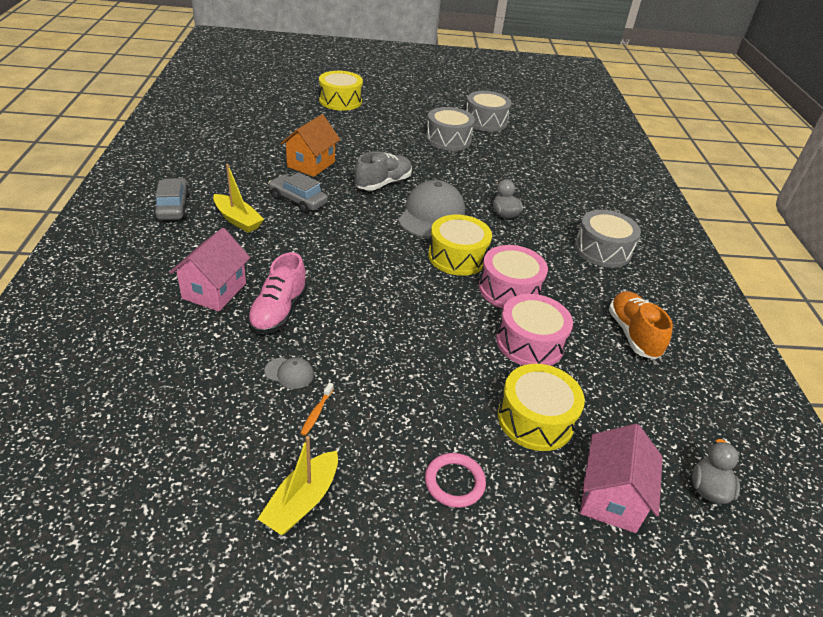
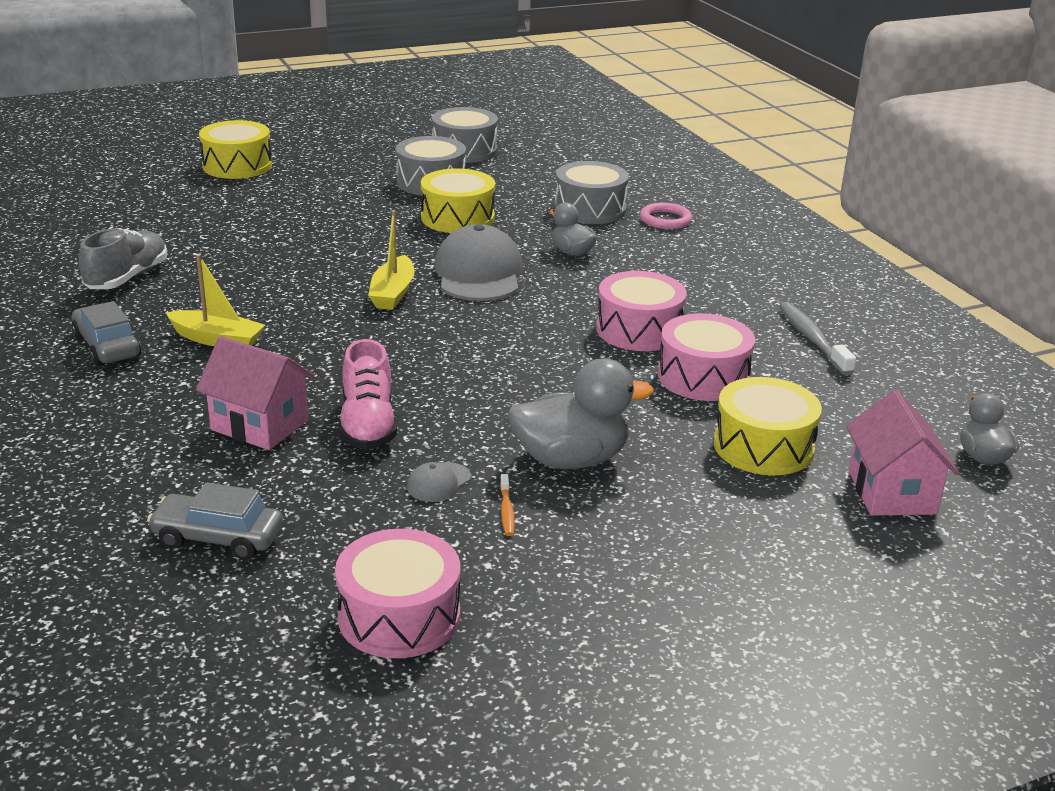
camera: 20 degrees left, 10 degrees down
pink house [169,228,250,311] -> pink house turned 60 degrees counterclockwise [196,336,315,450]
yellow boat [258,436,338,535] -> yellow boat moved to [368,210,415,310]
grey cap [264,357,314,389] -> grey cap turned 135 degrees clockwise [407,462,471,502]
grey car [268,172,328,213] -> grey car moved to [147,482,283,560]
orange house [281,114,340,177] -> none
grey shoe [355,152,412,191] -> grey shoe moved to [79,228,167,289]
pink ring [425,453,486,508] -> pink ring moved to [640,203,692,229]
yellow drum [428,215,492,276] -> yellow drum moved to [421,168,495,233]
grey drum [575,210,641,268] -> grey drum moved to [554,161,629,224]
orange shoe [609,291,673,359] -> grey toothbrush [779,302,856,375]
none -> pink drum [335,529,461,658]
none -> grey duck [508,359,654,469]

